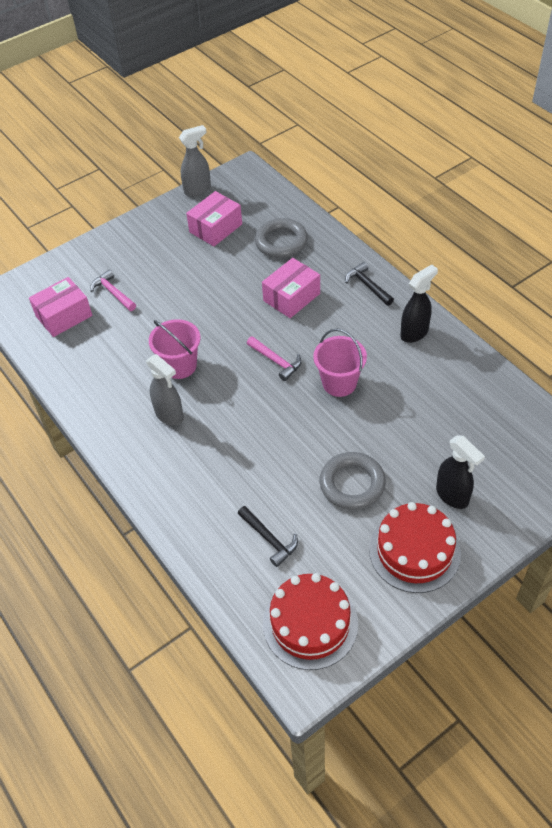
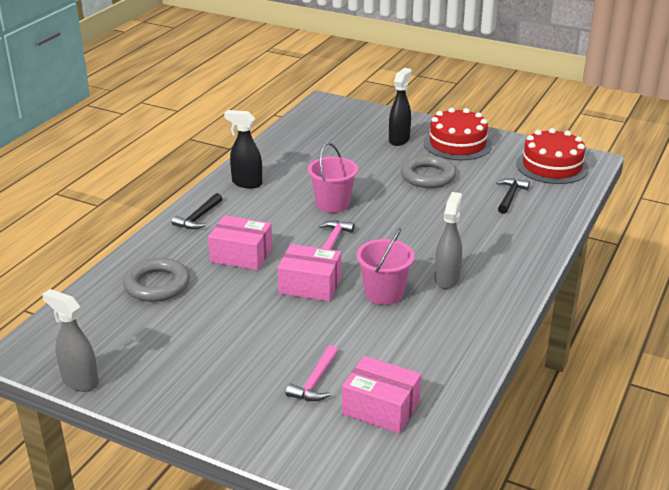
camera: 120 degrees left, 20 degrees down
pink box [186,191,242,246] -> pink box moved to [278,244,341,302]

